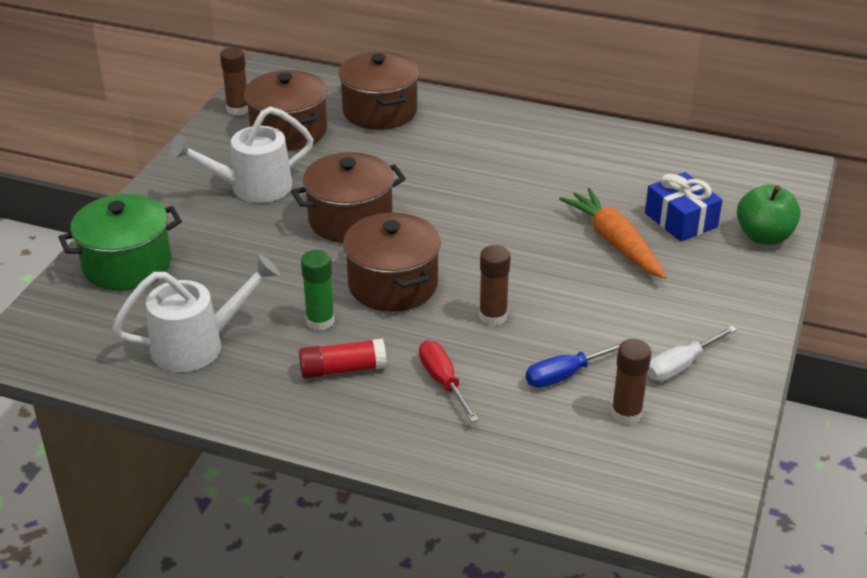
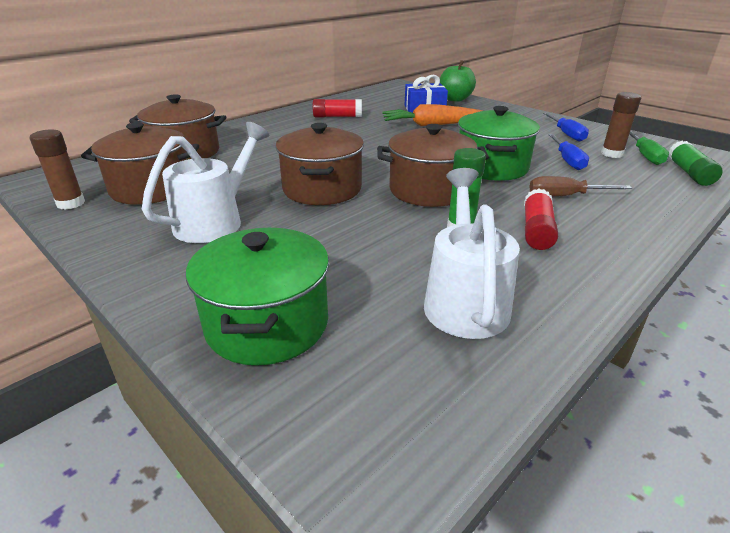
camera: 65 degrees left, 5 degrees down
white watering can [169,107,314,203] -> white watering can turned 150 degrees counterclockwise [142,122,269,243]
red screwdriver [419,340,479,422] -> brown screwdriver [529,176,632,197]
brown glue stick [479,245,511,326] -> green pot [458,106,540,181]
white screwdriver [647,326,737,381] -> blue screwdriver [543,113,589,142]
none -> red glue stick [312,99,362,117]
none -> green screwdriver [629,131,669,165]
none -> green glue stick [668,141,722,186]

